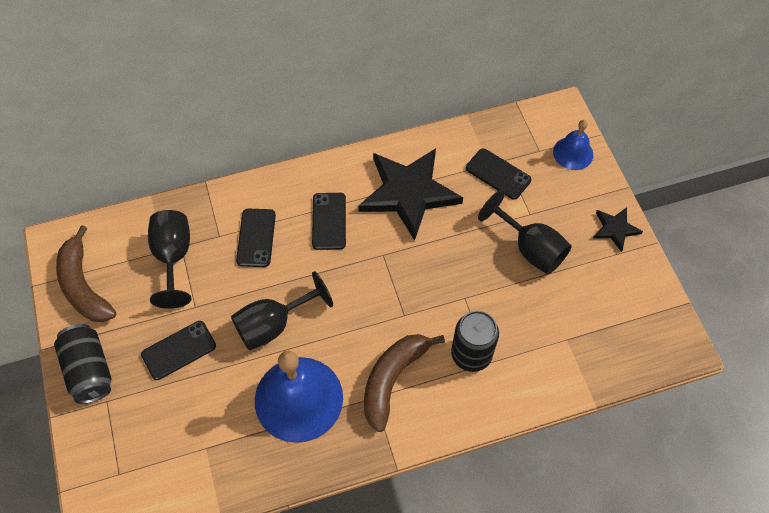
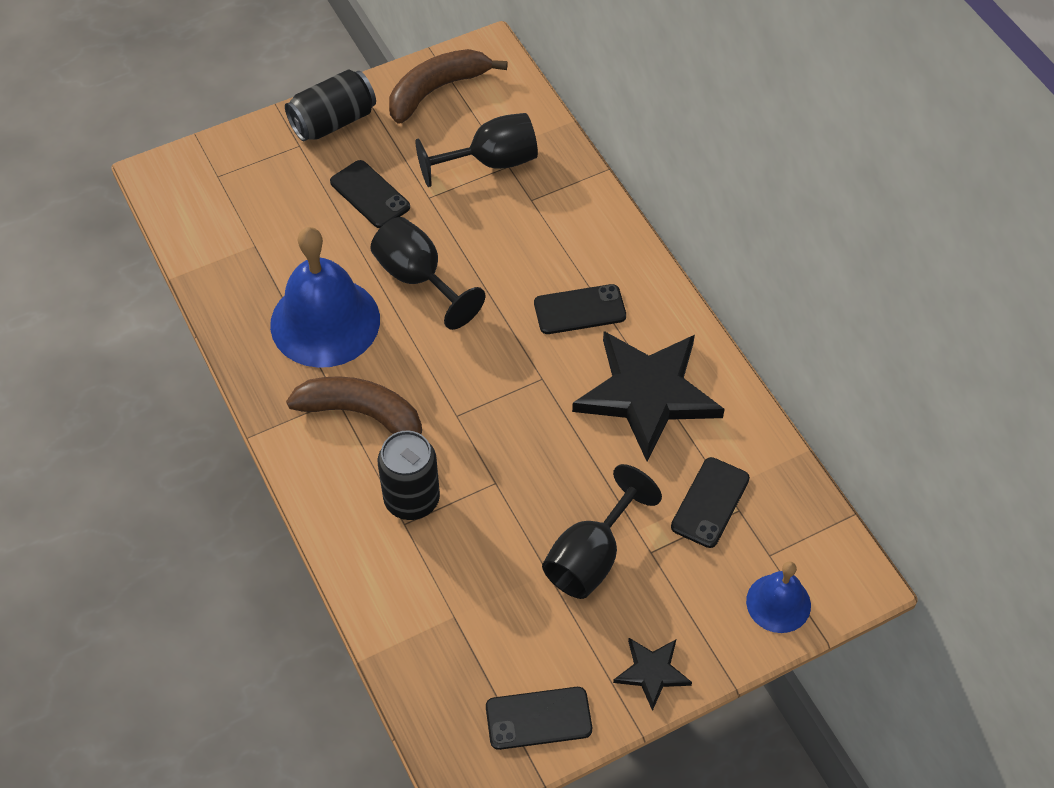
camera: 80 degrees right, 5 degrees down
black phone [236,209,276,267] -> black phone moved to [486,687,592,750]

